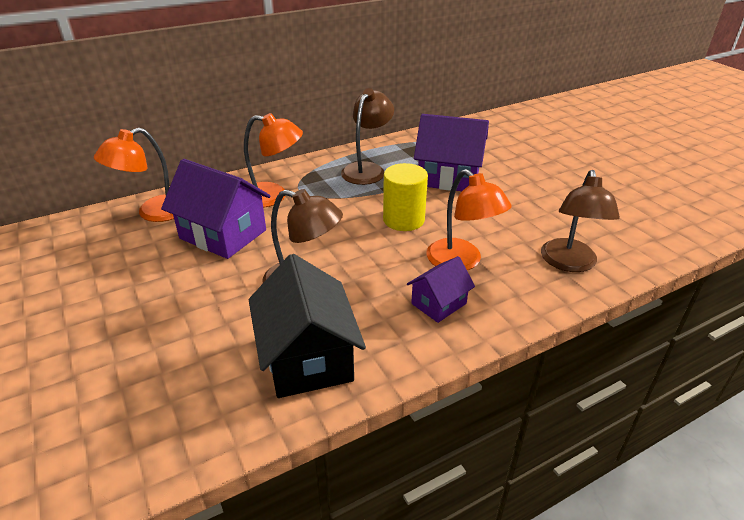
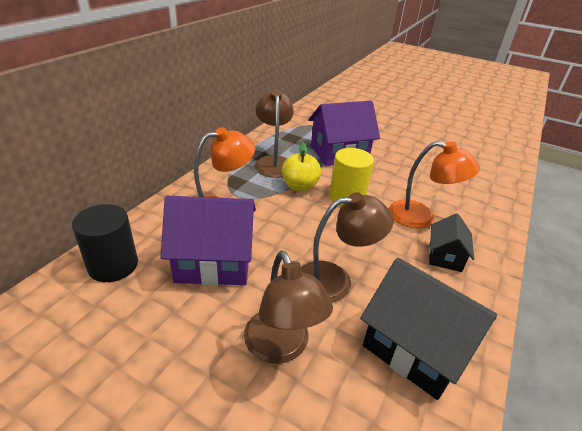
camera: 35 degrees left, 0 degrees up
orange lamp [94,128,174,222] -> black cylinder [72,204,138,282]
purple house [407,256,475,323] -> black house [429,213,474,272]
brown lamp [541,170,620,272] -> brown lamp moved to [244,251,333,364]
none -> yellow apple [282,142,321,191]

